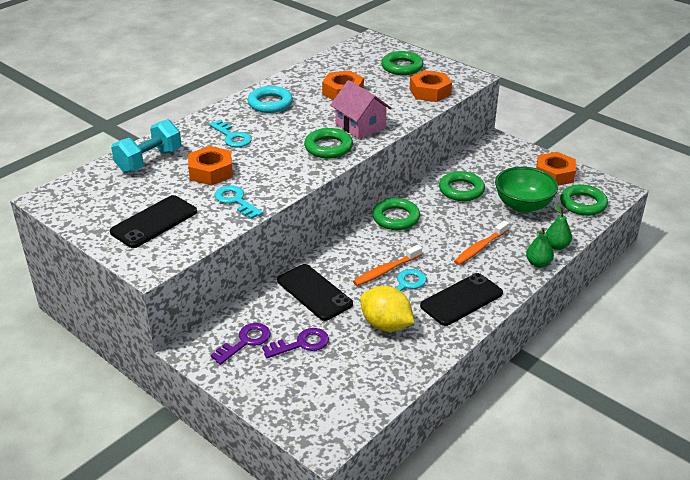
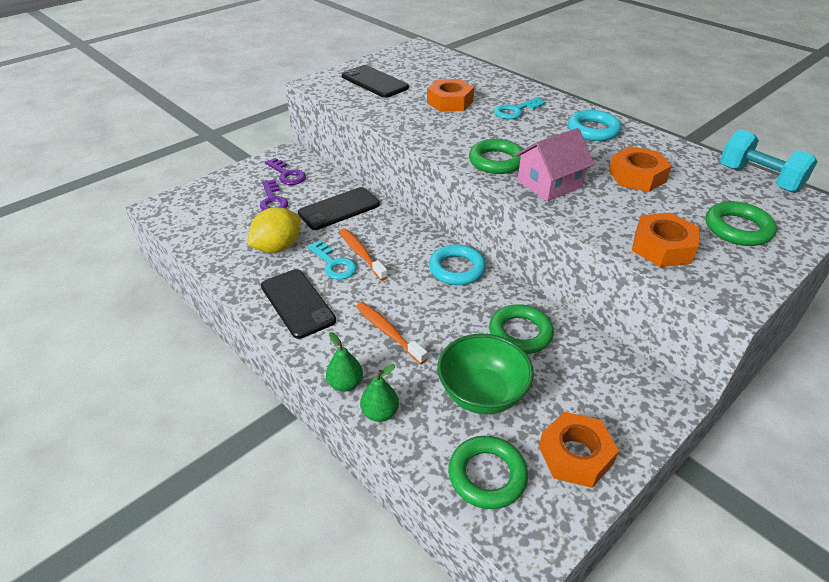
camera: 95 degrees right, 5 degrees up
turquoise dumbbell [111,119,181,173] -> turquoise dumbbell moved to [720,129,817,193]
turquoise key [215,185,263,219] -> none
green ring [372,198,420,230] -> turquoise ring [429,244,486,285]

